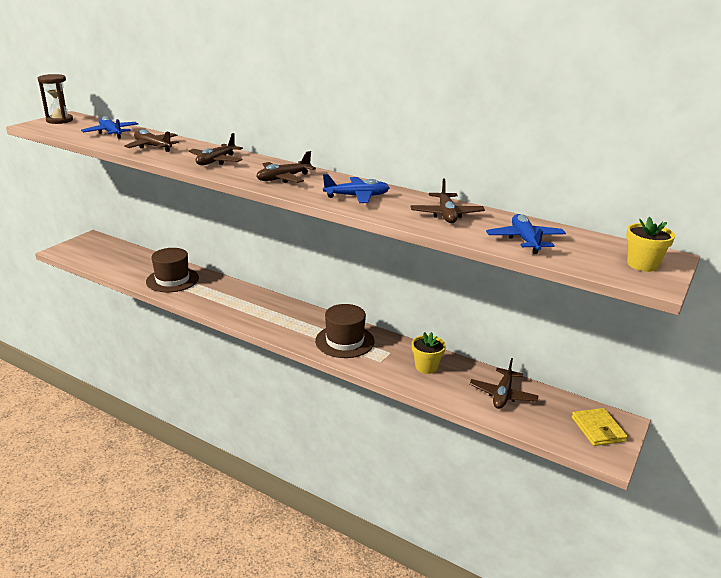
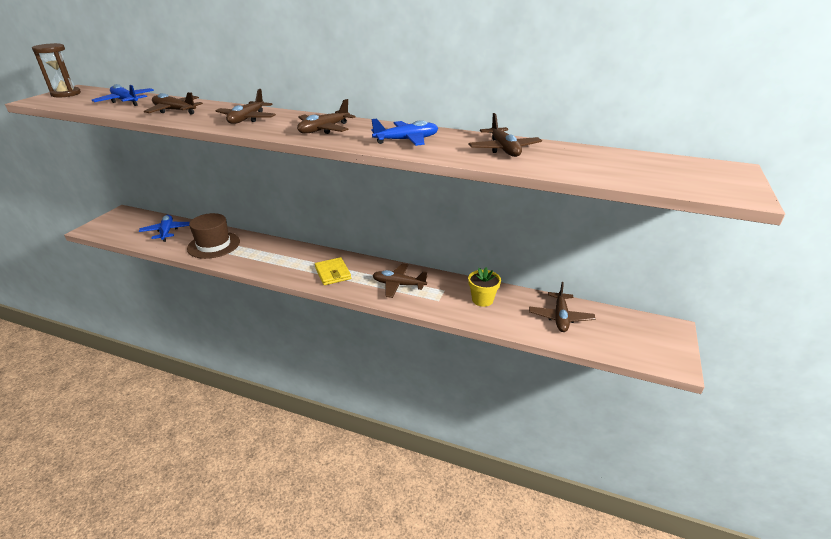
camera: 10 degrees left, 5 degrees up
brown hat [315,304,375,358] -> brown plane [372,264,427,298]
blue plane [486,214,566,254] -> blue plane moved to [139,215,190,242]
yellow wallet [572,408,628,446] -> yellow wallet moved to [315,257,351,285]
yellow flower pot [626,217,675,272] -> none

